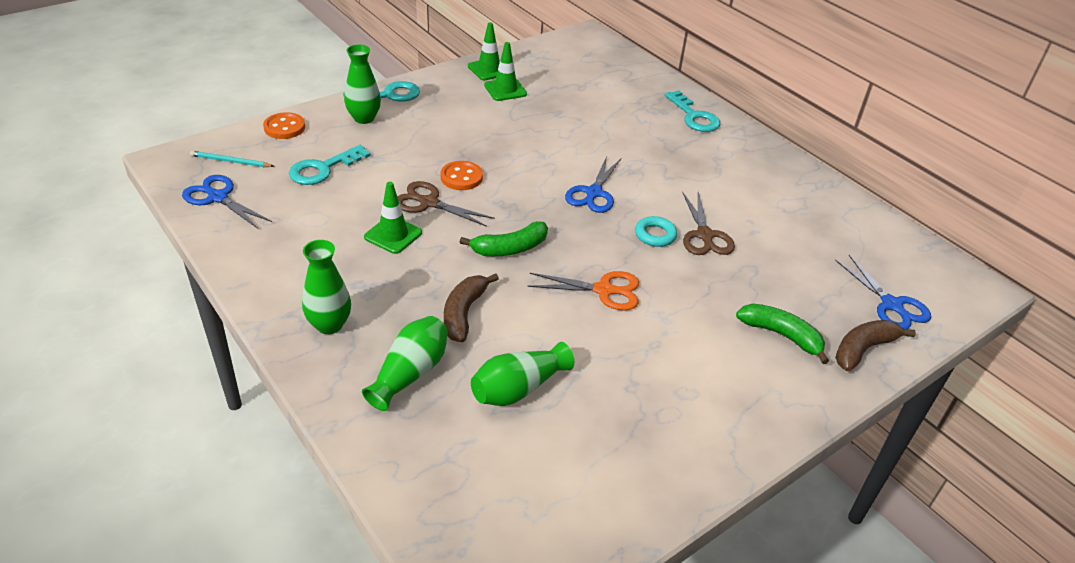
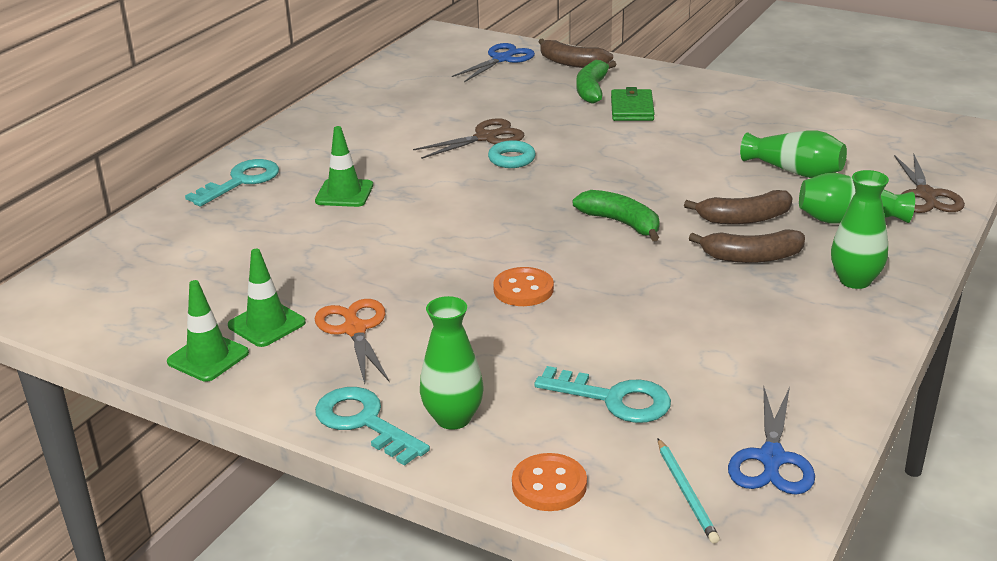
camera: 110 degrees left, 10 degrees down
green traffic cone [364,182,422,254] -> green traffic cone moved to [315,126,373,207]
brown scissors [397,181,495,227] -> brown scissors moved to [894,154,965,213]
orange scissors [528,271,639,311] -> orange scissors moved to [314,299,389,384]
blue scissors [565,156,621,213] -> none
none -> green wallet [611,87,655,121]
none -> brown banana [689,229,805,263]

